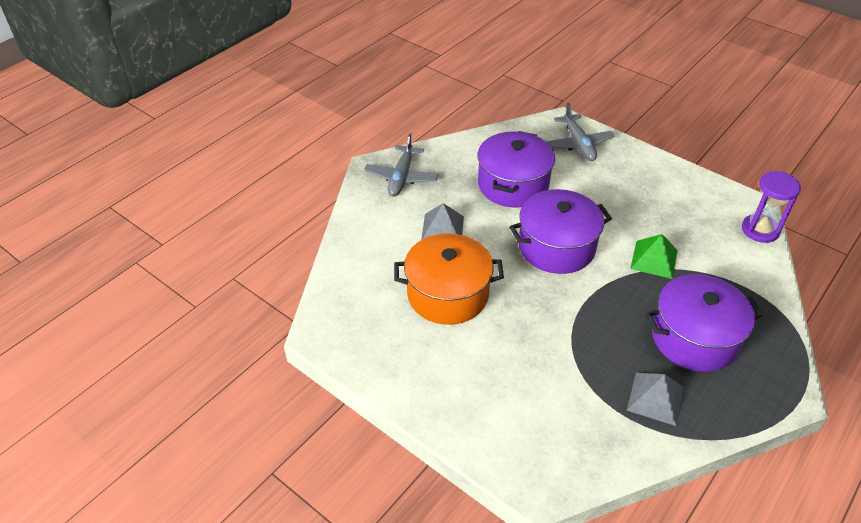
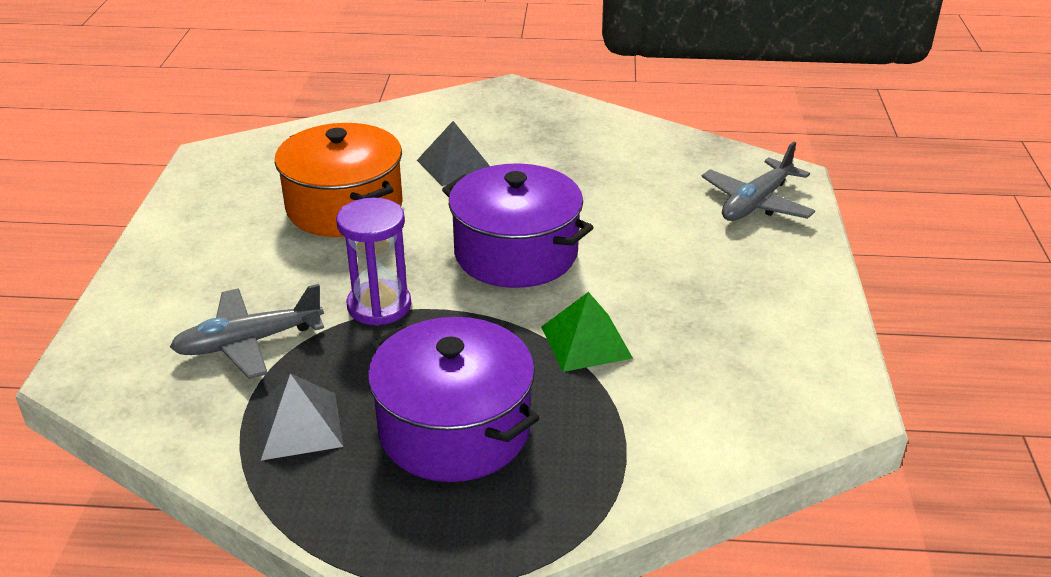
camera: 55 degrees right, 10 degrees down
grey plane [364,133,438,197] -> grey plane moved to [170,284,324,379]
purple pot [478,131,555,208] -> none
purple hourglass [742,171,801,243] -> purple hourglass moved to [336,198,411,326]

